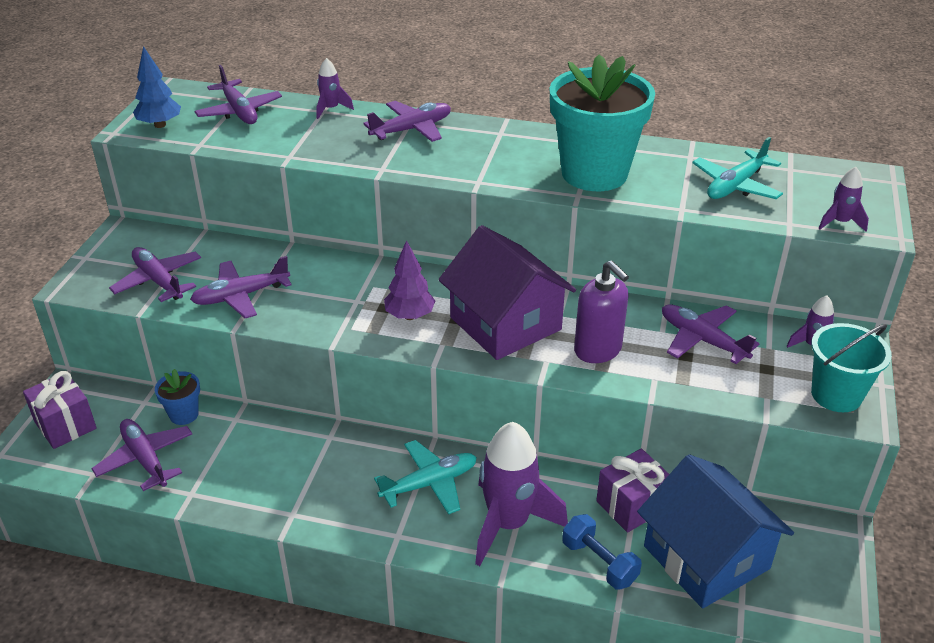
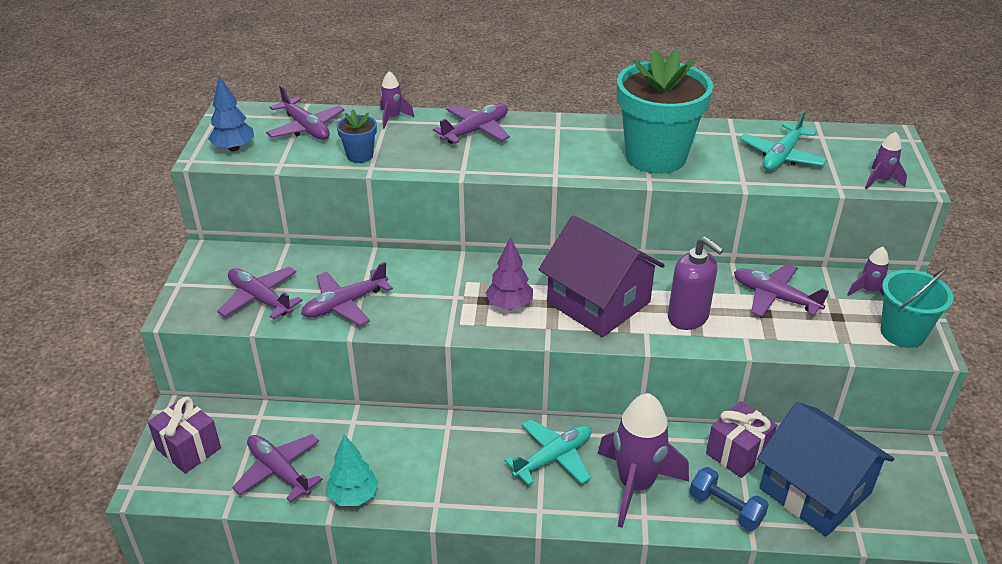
camera: 10 degrees left, 0 degrees up
blue flower pot [155,369,200,425] -> blue flower pot moved to [337,109,377,163]
none -> turquoise tree [327,434,379,506]

